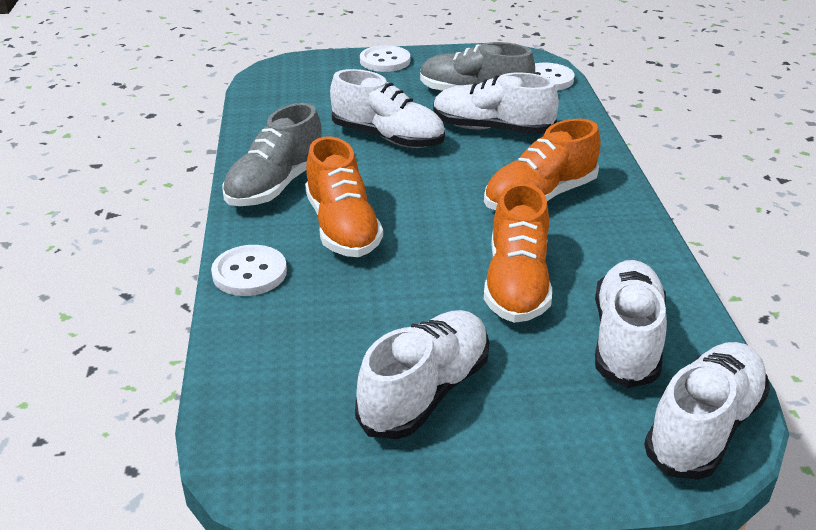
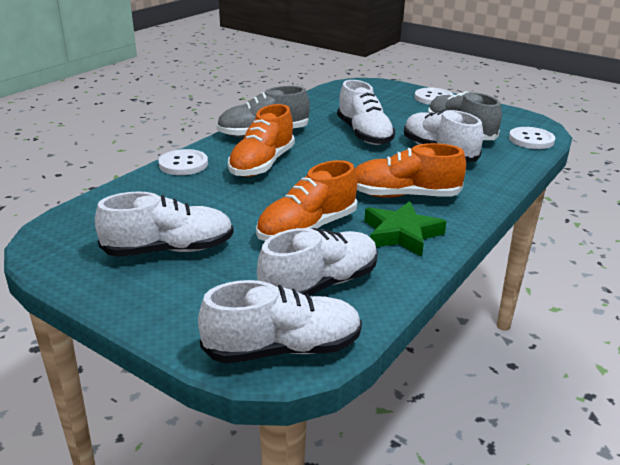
camera: 40 degrees right, 5 degrees down
none -> green star [364,201,447,257]

